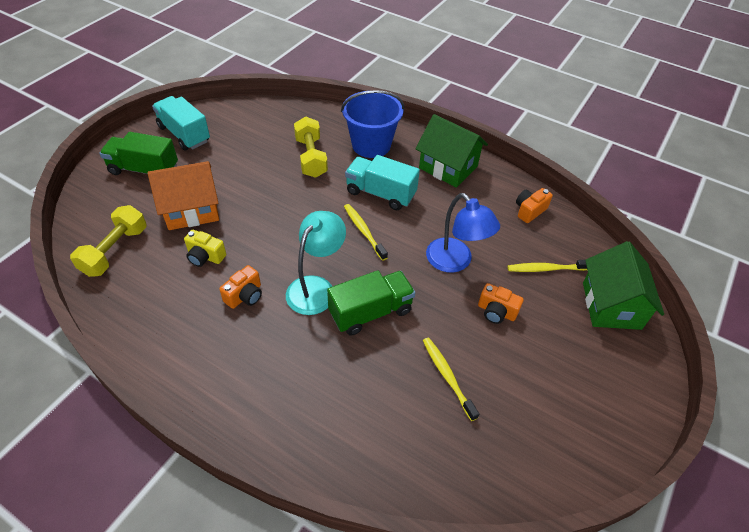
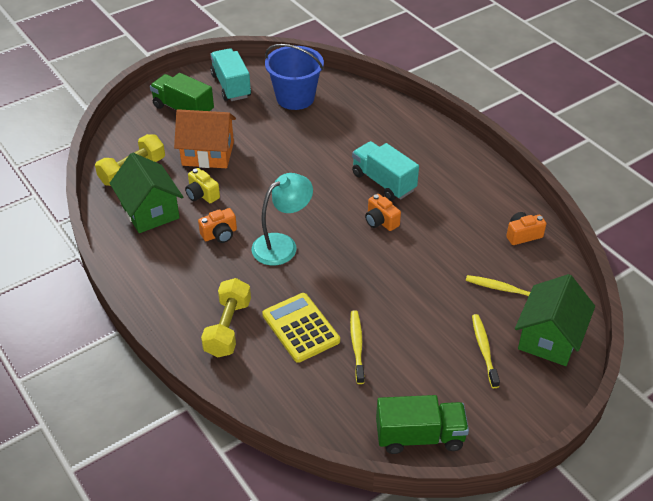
camera: 25 degrees right, 5 degrees down
yellow dumbbell [294,116,328,178] -> yellow dumbbell moved to [201,278,251,358]
green truck [327,270,415,335] -> green truck moved to [376,395,469,454]
blue bucket [341,90,404,158] -> blue bucket moved to [265,44,324,110]
yellow toothbrush [344,204,388,261] -> yellow toothbrush moved to [472,314,500,388]
green house [416,114,488,188] -> green house moved to [110,153,183,233]
blue lamp [426,193,500,273] -> none
orange camera [478,283,524,324] -> orange camera moved to [365,194,401,231]
none -> yellow calculator [262,293,340,363]

